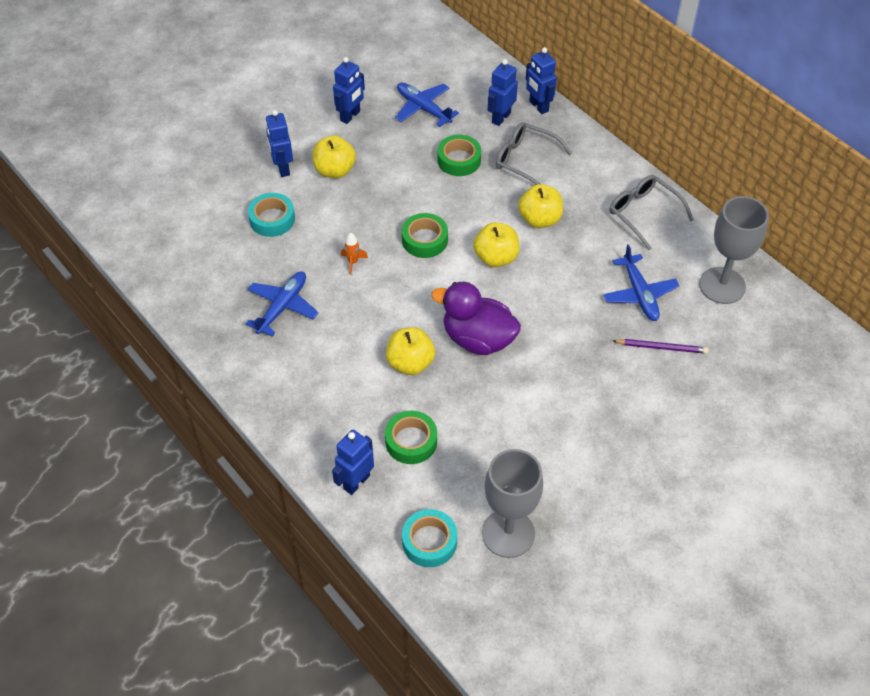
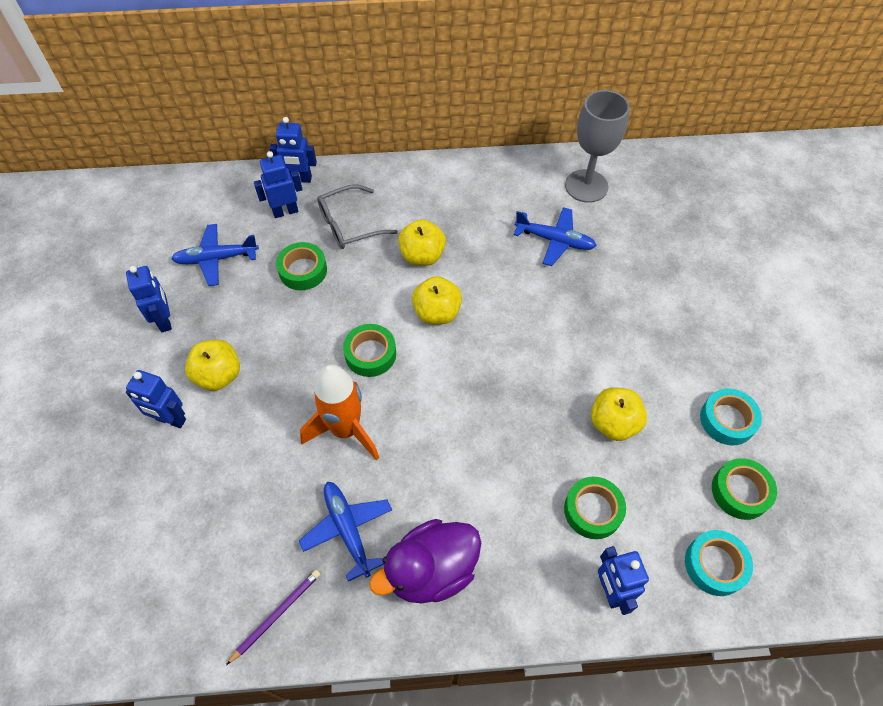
camera: 55 degrees left, 5 degrees up
turquoise tape [248,193,295,237] -> turquoise tape moved to [700,388,762,445]
orange rocket [341,233,368,275] -> orange rocket [300,364,379,461], size x2.47
yellow apple [386,327,435,375] -> yellow apple moved to [591,387,647,441]
purple duck [431,282,521,355] -> purple duck moved to [369,519,481,603]
grey goblet [482,449,543,558] -> green tape [712,458,777,520]
blue robot [488,59,518,126] -> blue robot turned 90 degrees clockwise [254,151,303,218]
grey glasses [609,175,694,250] -> none
purple pencil [613,339,708,354] -> purple pencil moved to [226,570,320,665]

